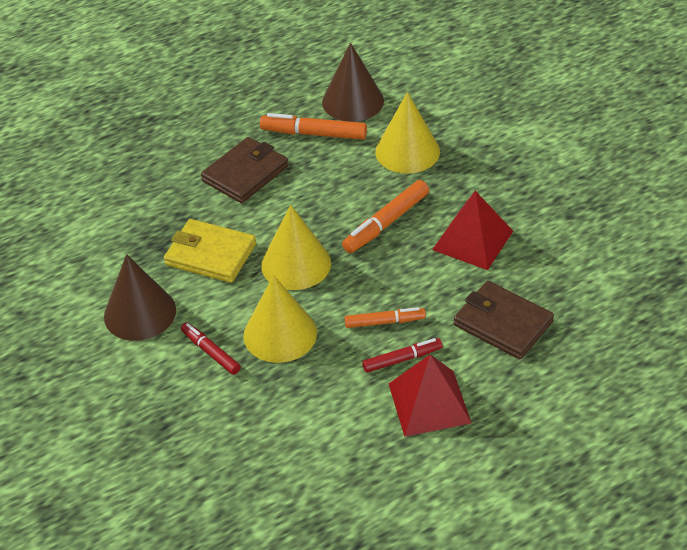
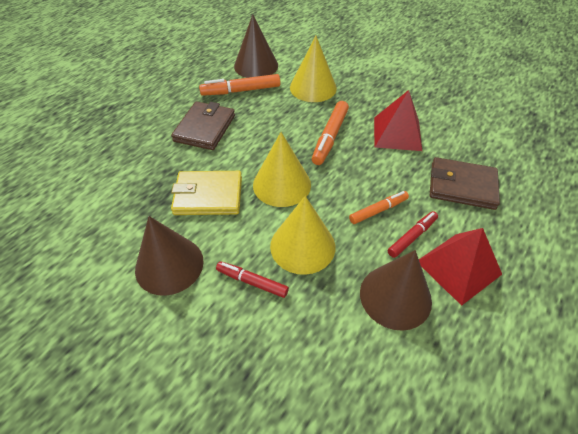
camera: 25 degrees left, 5 degrees up
none -> brown cone [360,250,432,331]

